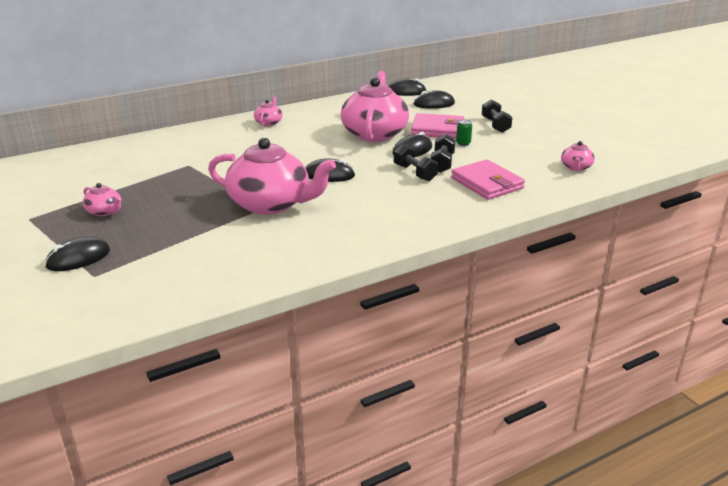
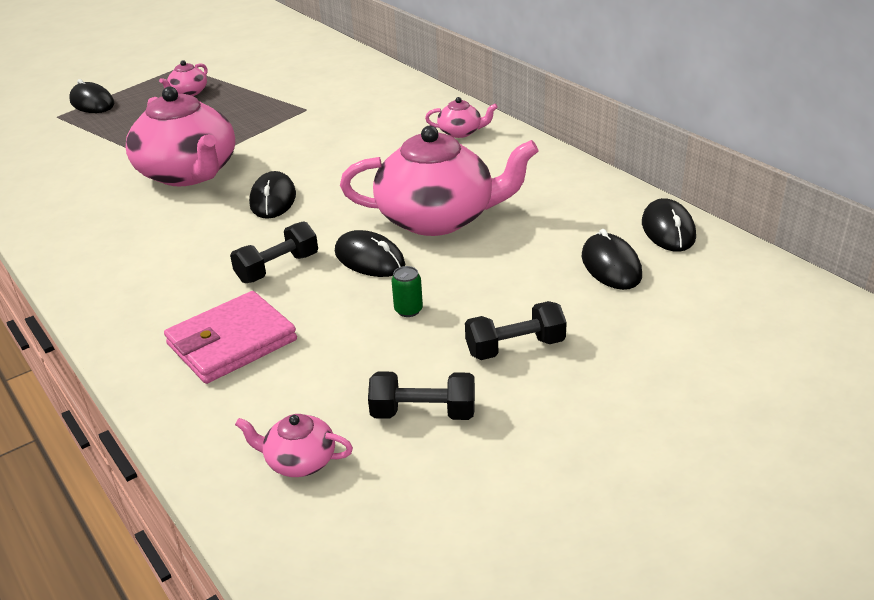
camera: 85 degrees right, 5 degrees up
pink teapot [208,138,336,215] -> pink teapot turned 45 degrees counterclockwise [126,87,235,186]
pink wallet [411,113,465,139] -> none
black dumbbell [431,134,455,173] -> black dumbbell moved to [368,371,475,420]

